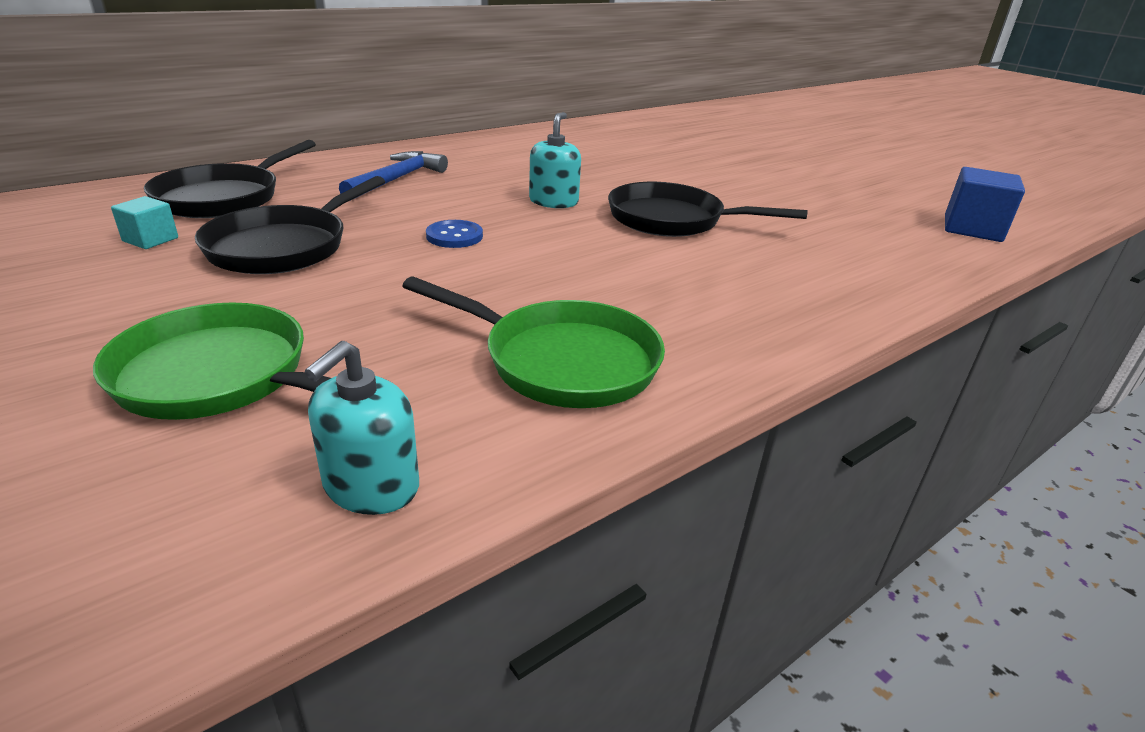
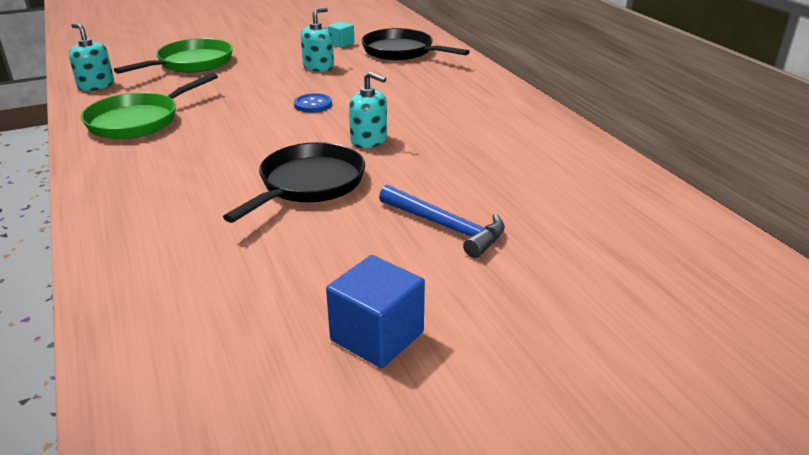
camera: 105 degrees right, 0 degrees up
black pan [195,176,385,274] -> turquoise soap dispenser [301,8,334,72]
blue hammer [339,151,448,200] -> blue hammer moved to [379,185,505,258]
blue cube [945,167,1025,242] -> blue cube moved to [326,255,425,368]

